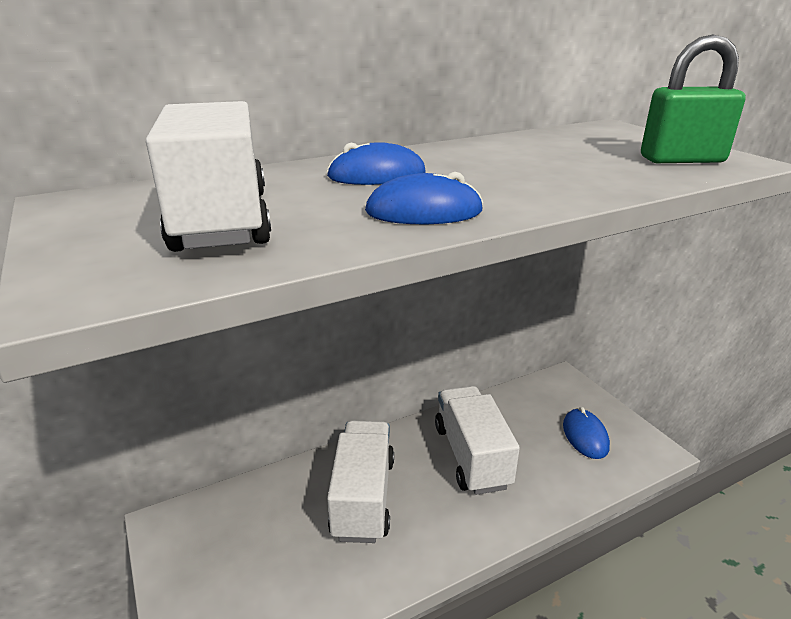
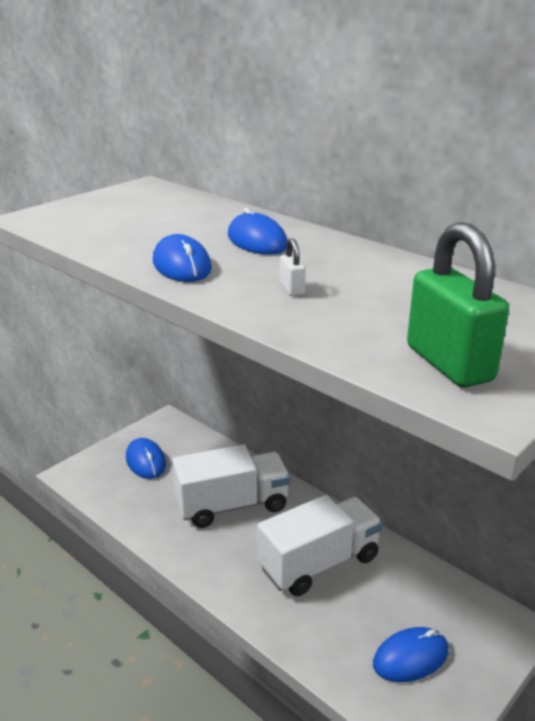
camera: 70 degrees right, 0 degrees up
white truck [146,101,271,252] -> none
none -> blue mouse [126,438,166,479]
none -> white padlock [280,238,306,296]

